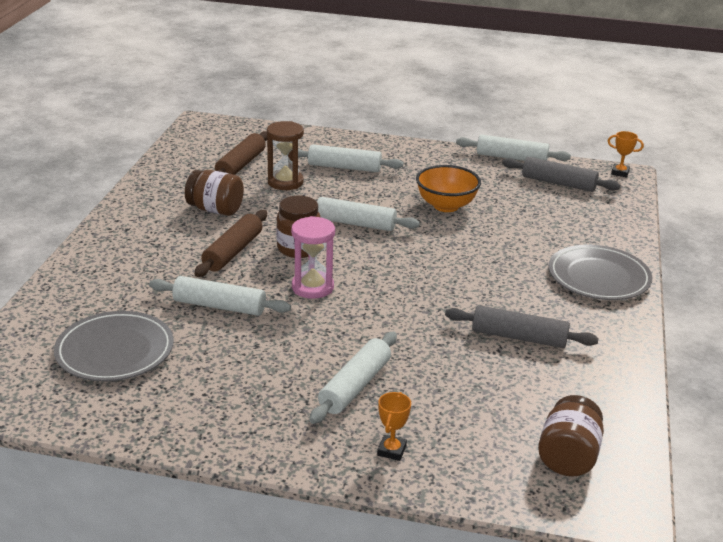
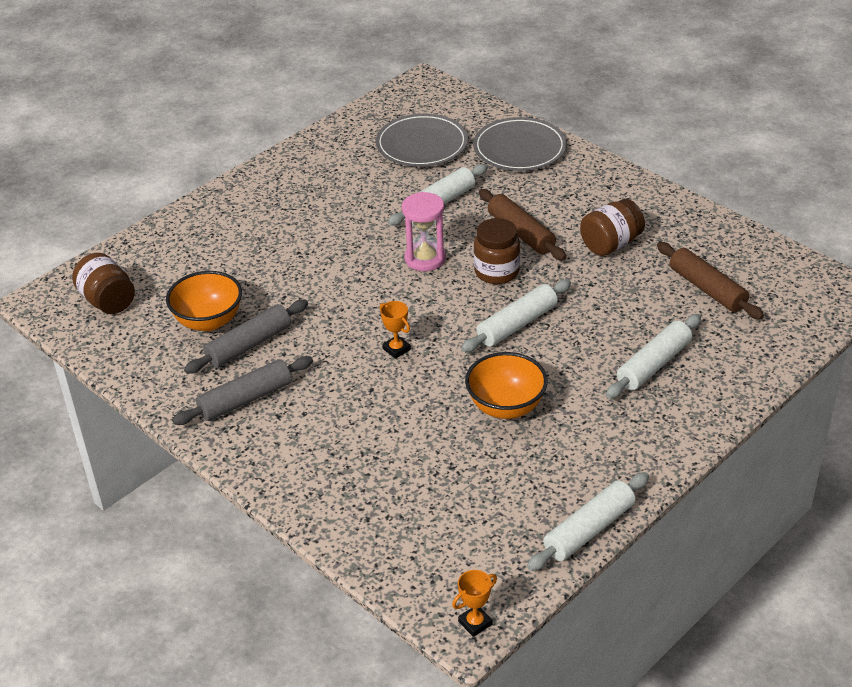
camera: 125 degrees right, 10 degrees up
brown hourglass [267,121,304,190] -> none
white rolling pin [309,332,397,424] -> none
orange trophy [377,392,411,461] -> orange trophy moved to [380,301,411,359]
grey rolling pin [502,157,620,192] -> grey rolling pin moved to [172,356,313,425]
grey plate [548,245,652,300] -> grey plate moved to [473,117,567,171]
none -> orange bowl [166,271,242,331]

